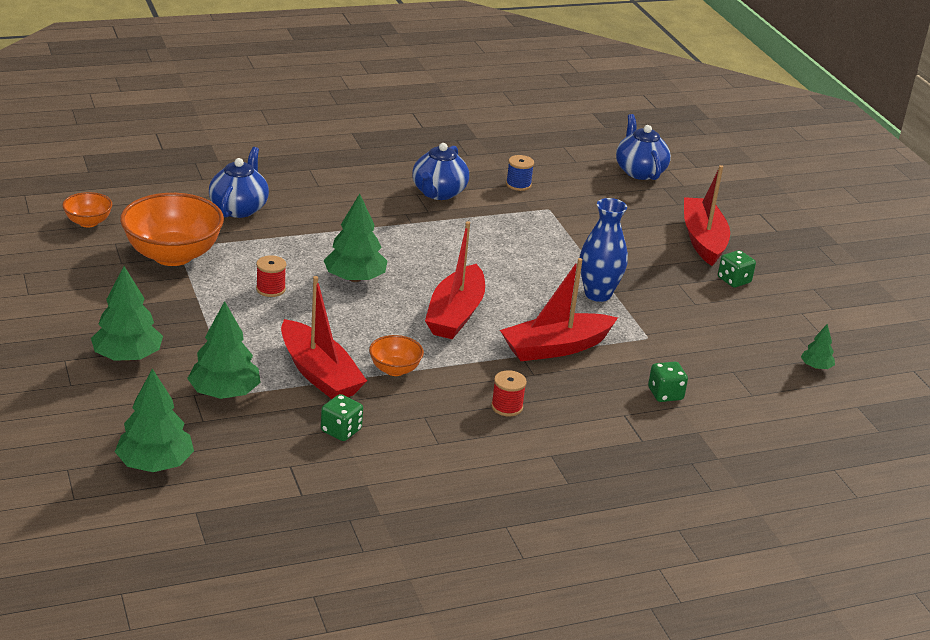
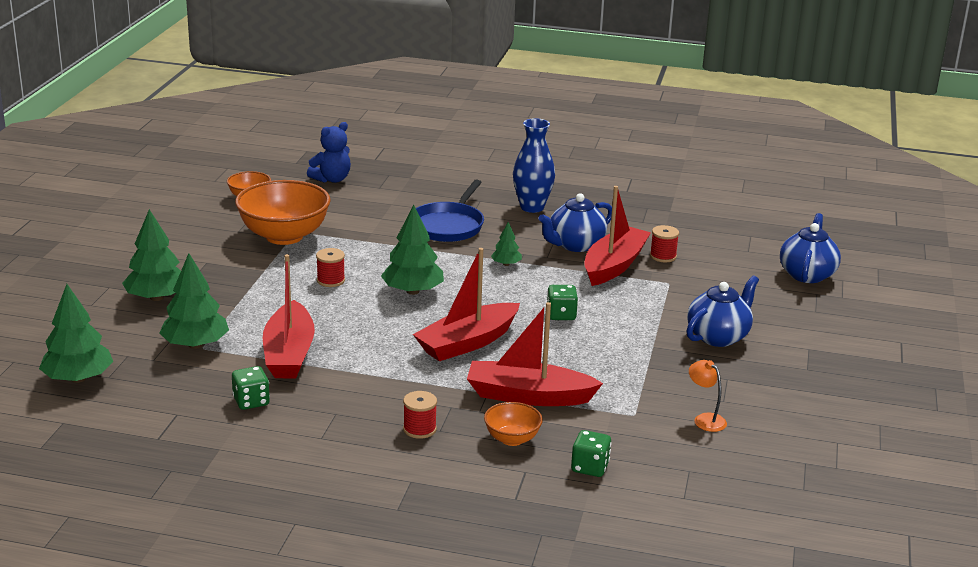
camera: 35 degrees right, 5 degrees down
blue teapot [209,147,269,218] -> blue teapot moved to [686,276,759,347]
orange bowl [369,335,424,376] -> orange bowl moved to [484,402,543,446]
blue spool [506,155,534,191] -> red spool [650,225,679,262]
blue vase [580,198,628,302] -> blue vase moved to [513,118,555,213]
red boat [684,165,730,266] -> red boat moved to [584,186,651,286]
green dice [718,250,756,288] -> green dice moved to [547,285,578,320]
green tree [801,324,835,369] -> green tree moved to [491,222,522,266]
none -> blue teddy bear [307,122,351,183]
none -> blue pan [416,180,484,242]
none -> orange lamp [689,360,727,432]

